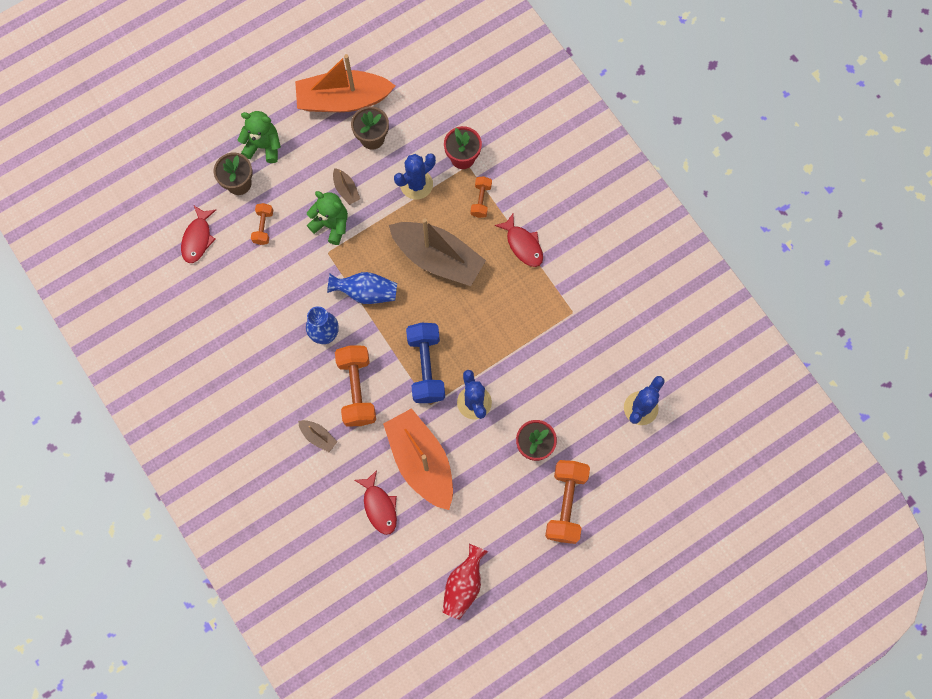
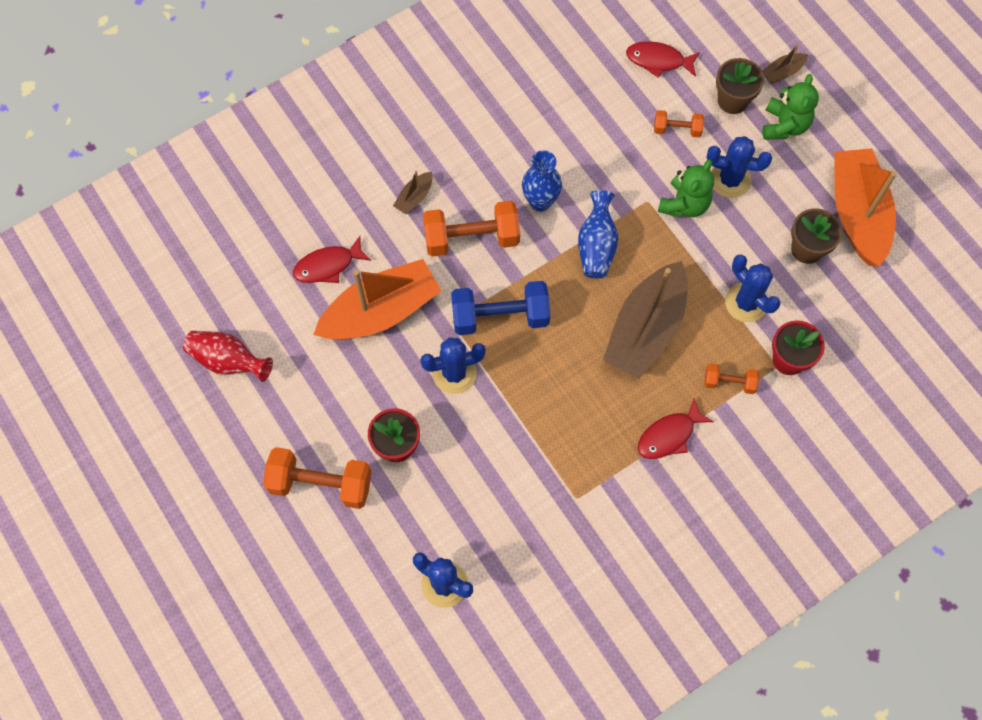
camera: 90 degrees right, 5 degrees down
brown boat [333,168,360,205] -> brown boat moved to [762,43,808,84]
none -> blue cactus [707,136,772,198]

